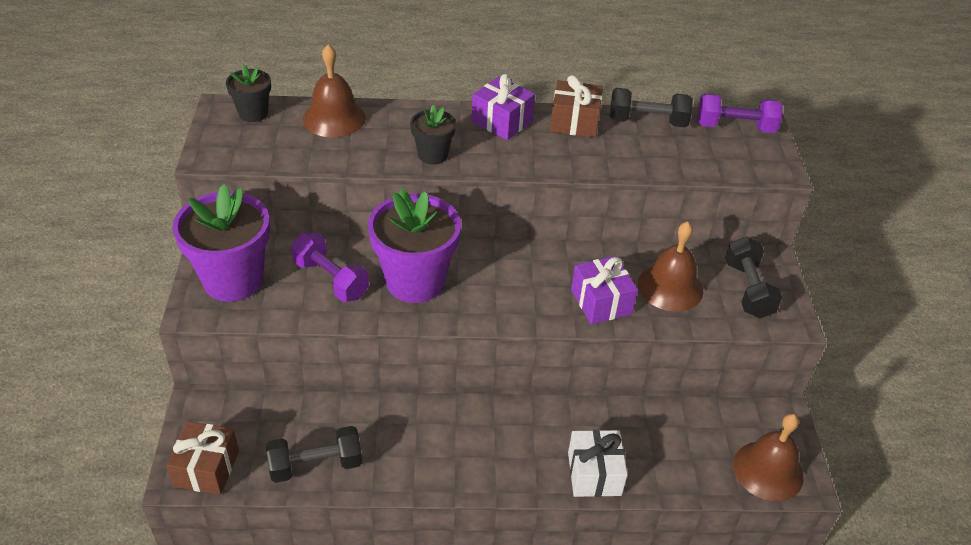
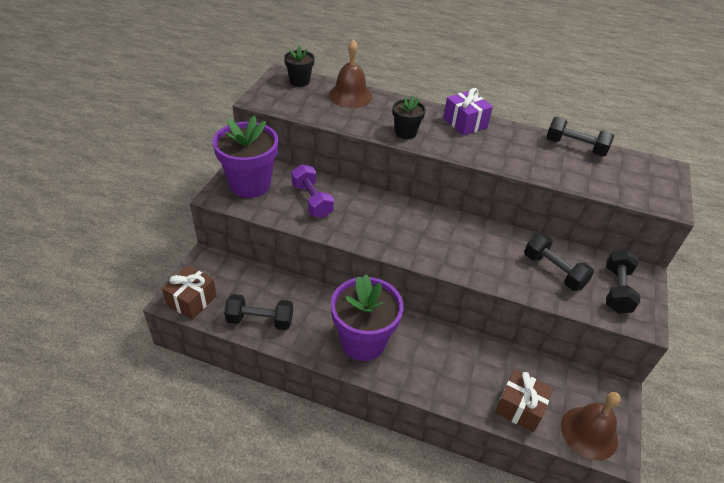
camera: 20 degrees right, 0 degrees up
purple flower pot [368,189,461,303] -> purple flower pot moved to [331,274,403,361]
brown gift [550,75,603,138] -> brown gift moved to [495,369,553,432]
white gift [568,430,628,497] -> none
purple gift [571,256,638,324] -> none
brown bell [638,222,703,312] -> black dumbbell [524,234,594,291]
purple dumbbell [697,93,782,133] -> none

